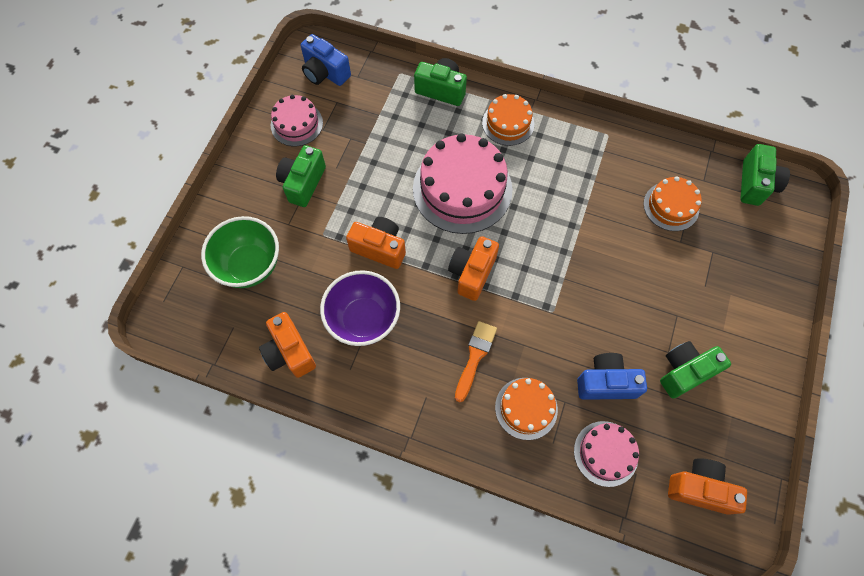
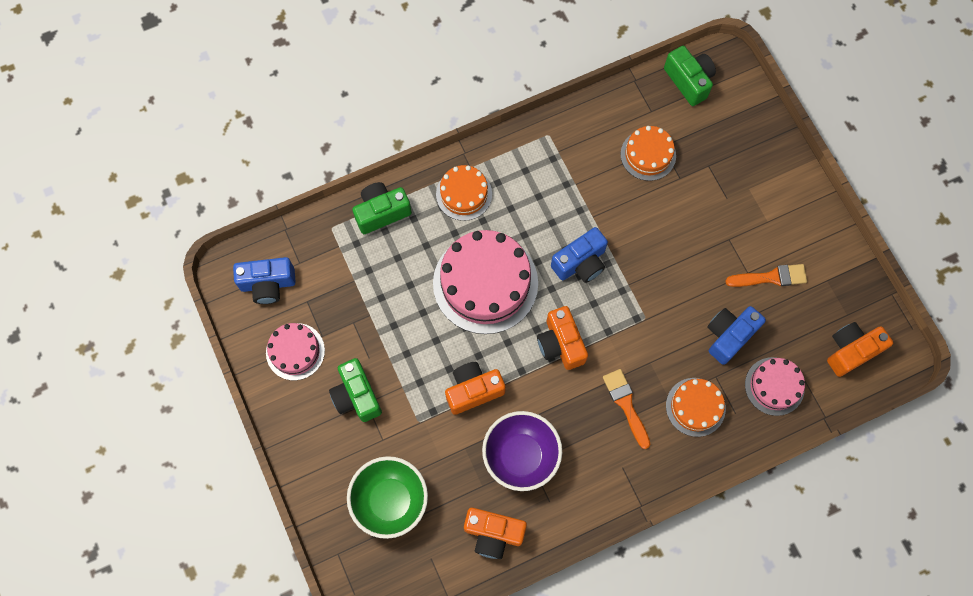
camera: 45 degrees left, 5 degrees up
green camera [660,341,731,399] -> orange brush [726,264,807,287]
none -> blue camera [551,227,608,283]

